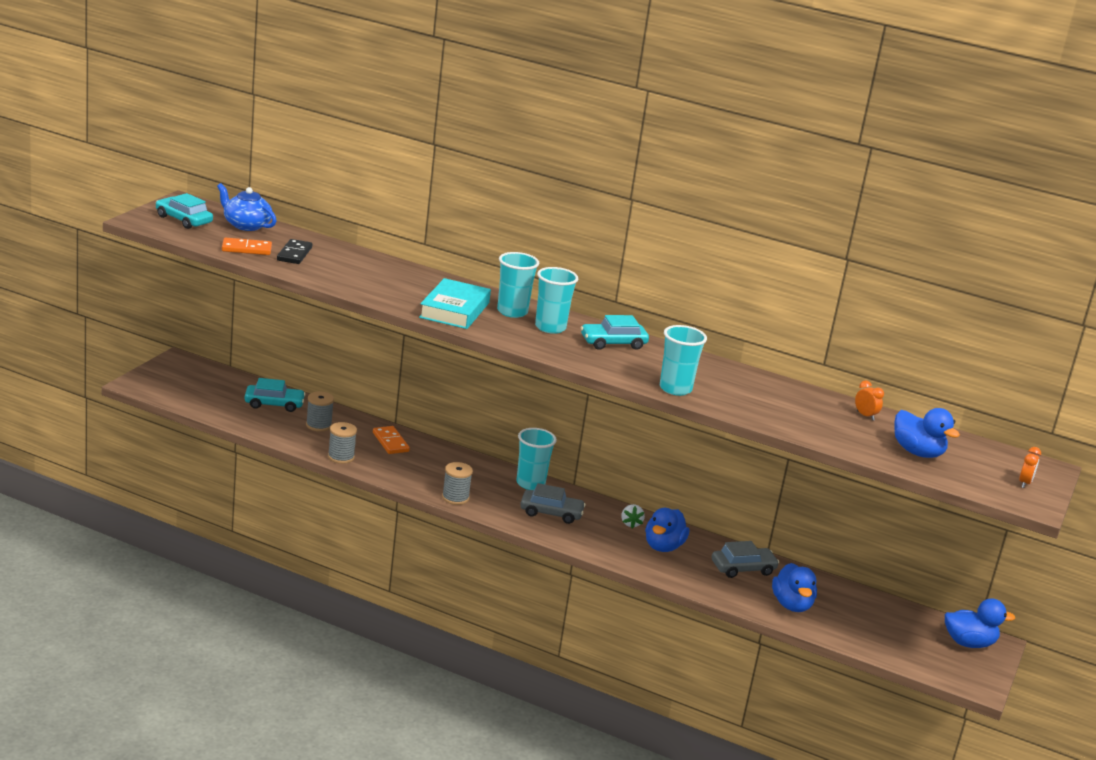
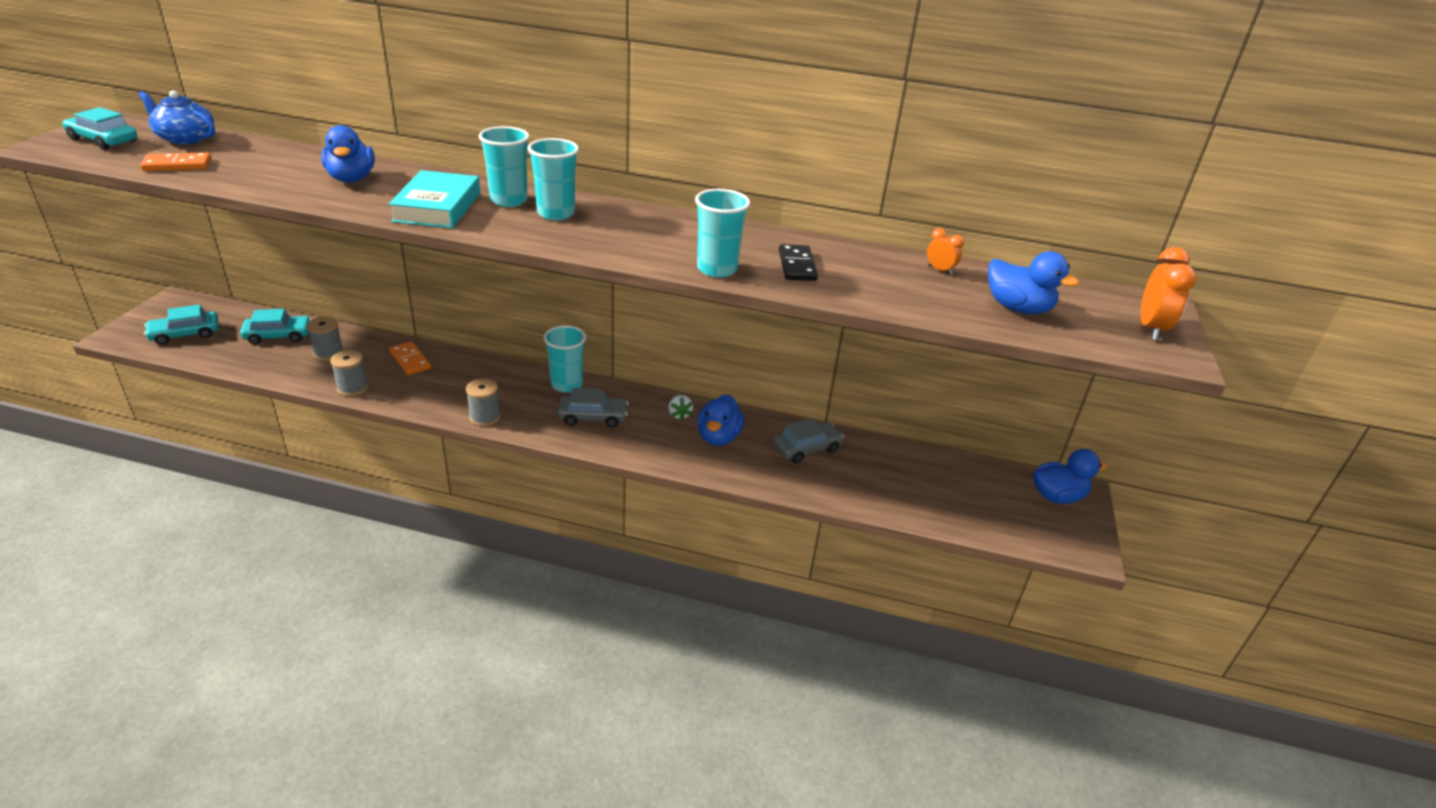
camera: 10 degrees left, 10 degrees up
black domino [277,239,312,264] -> black domino moved to [779,244,818,281]
turquoise car [581,315,649,350] -> turquoise car moved to [144,304,219,345]
blue duck [772,563,817,612] -> blue duck moved to [321,125,375,183]
orange clock [1019,447,1041,488] -> orange clock [1141,247,1196,341], size x1.78

